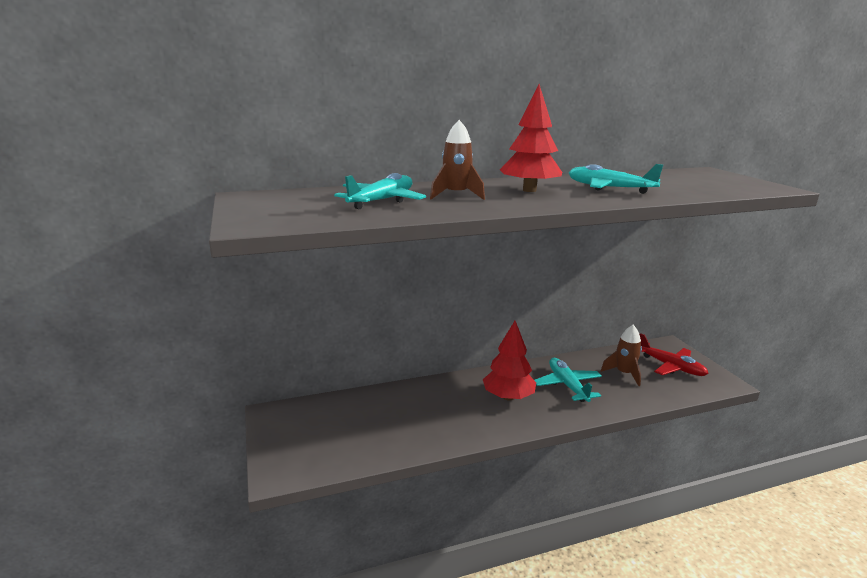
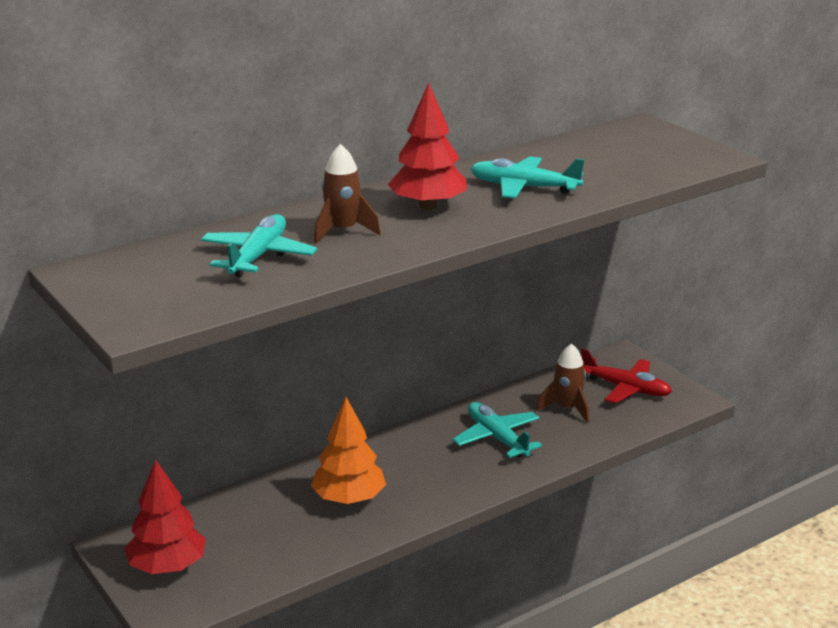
camera: 15 degrees left, 5 degrees up
red tree [483,321,536,400] -> red tree moved to [124,459,206,574]
none -> orange tree [311,397,386,504]

